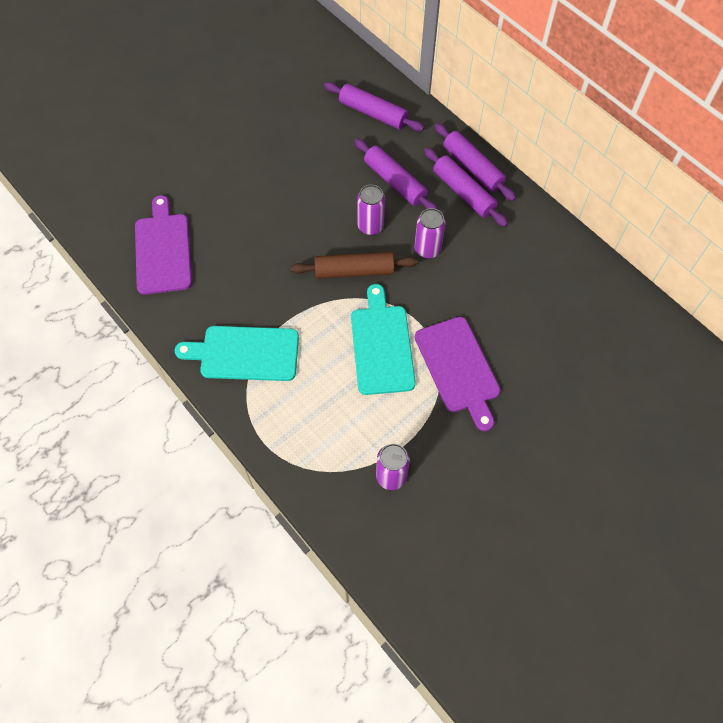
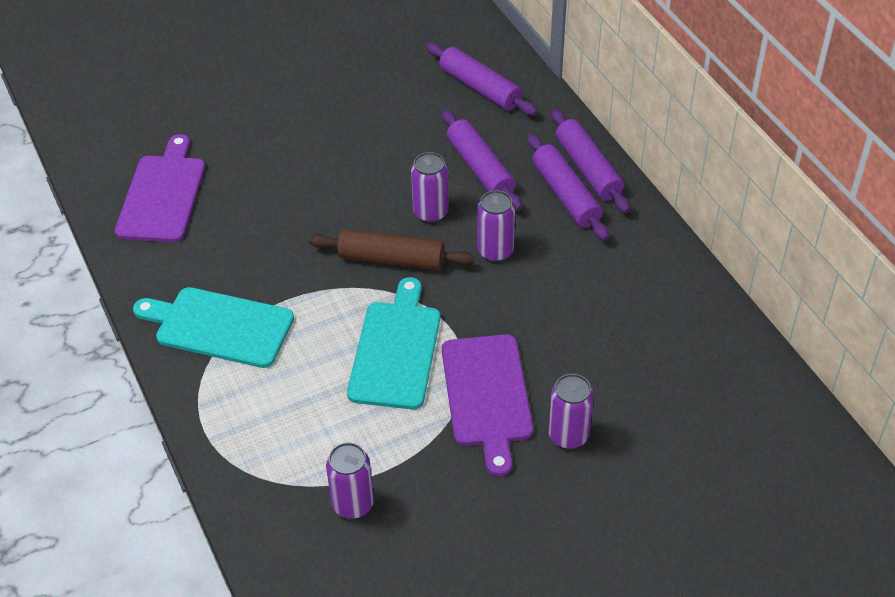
camera: 15 degrees right, 15 degrees down
none -> purple can [549,374,594,449]

